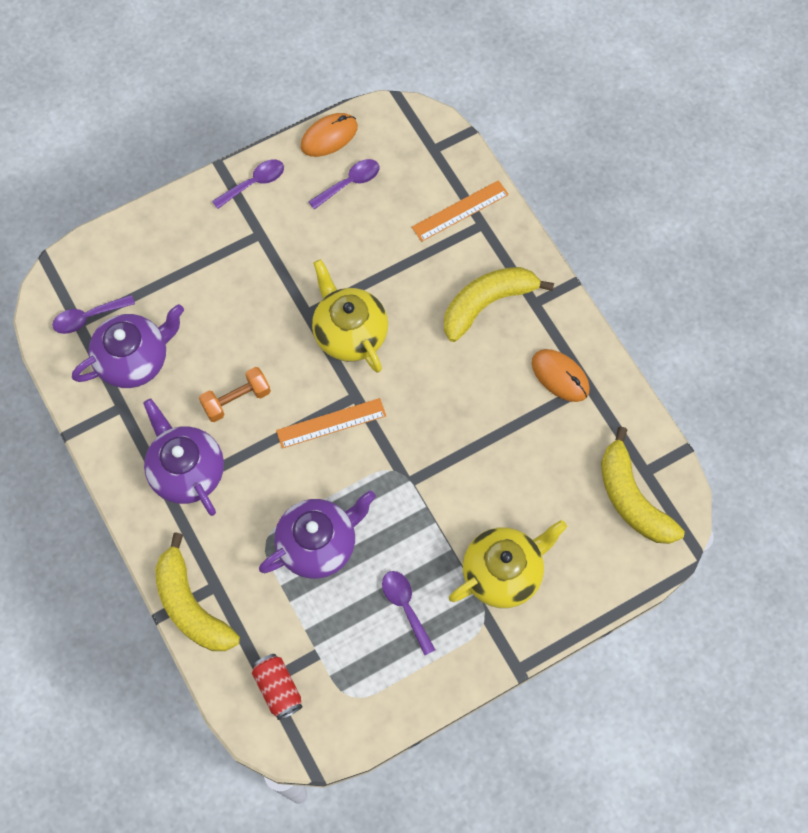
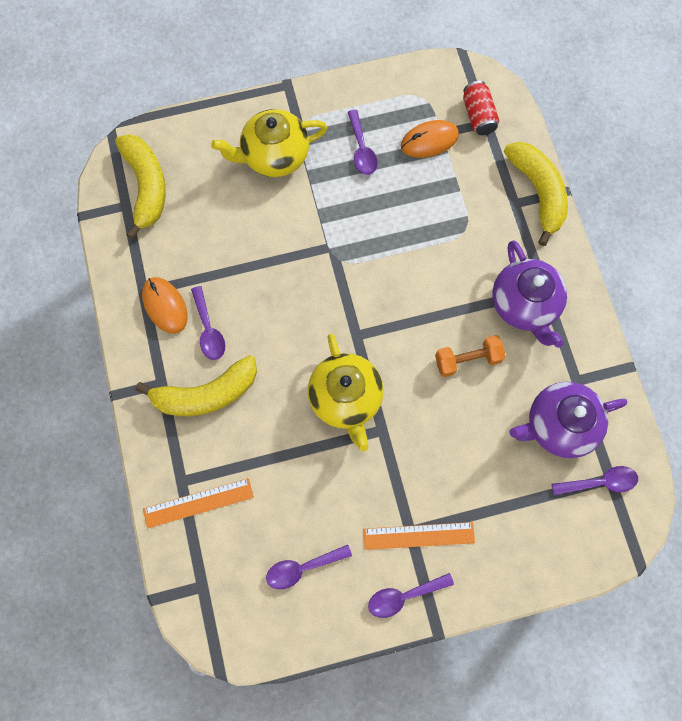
camera: 165 degrees left, 5 degrees up
purple teapot [259,491,376,579] -> none
orange ruler [276,398,386,449] -> orange ruler moved to [363,522,475,550]
orange mouse [301,113,358,157] -> orange mouse moved to [401,120,459,158]
none -> purple spoon [191,286,225,360]

